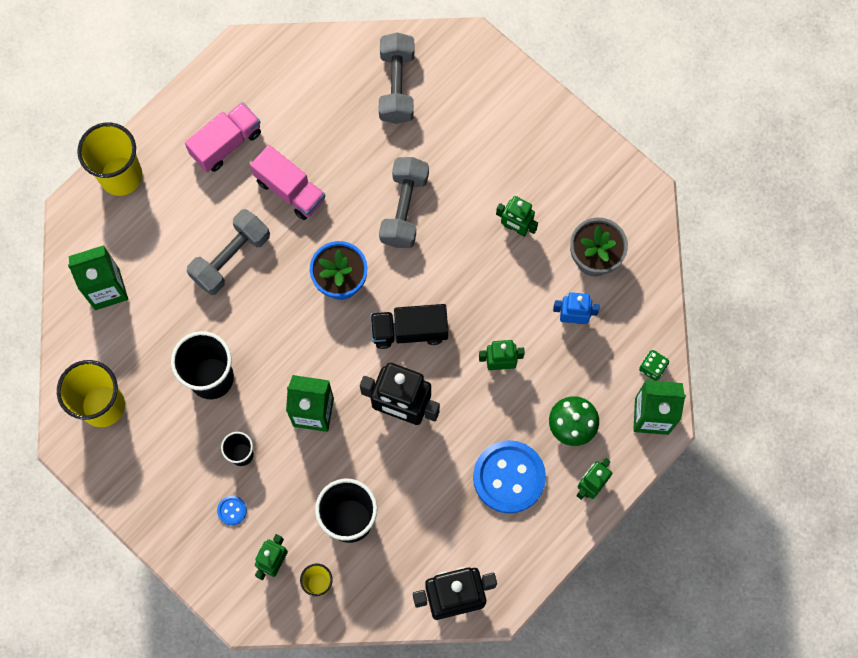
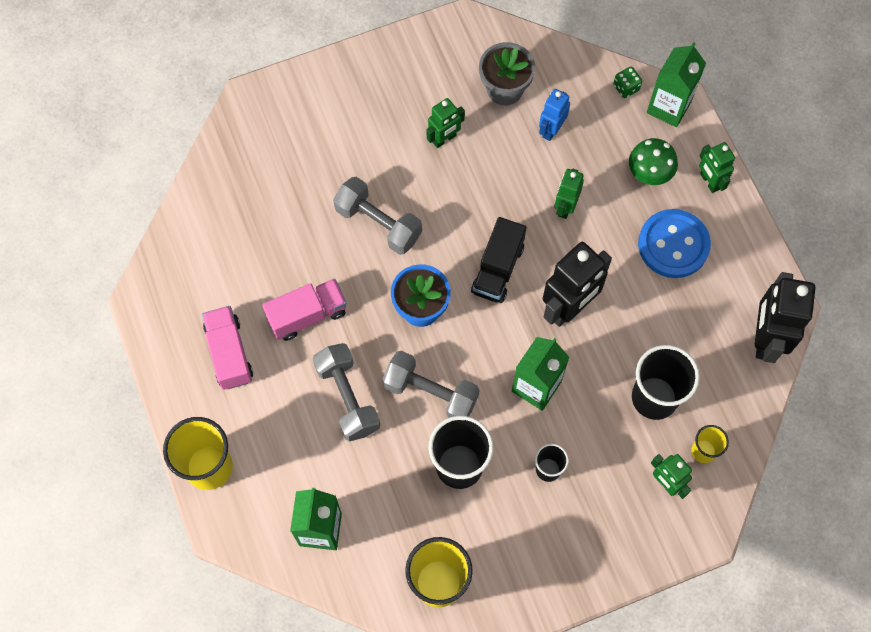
camera: 65 degrees left, 5 degrees down
blue button [217,496,247,525] -> none
grey dumbbell [379,33,414,124] -> grey dumbbell moved to [382,351,479,418]

